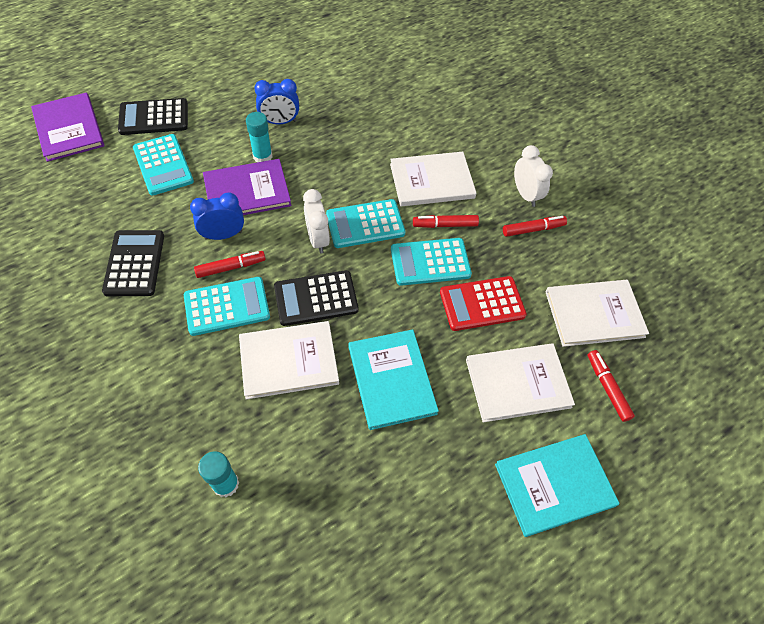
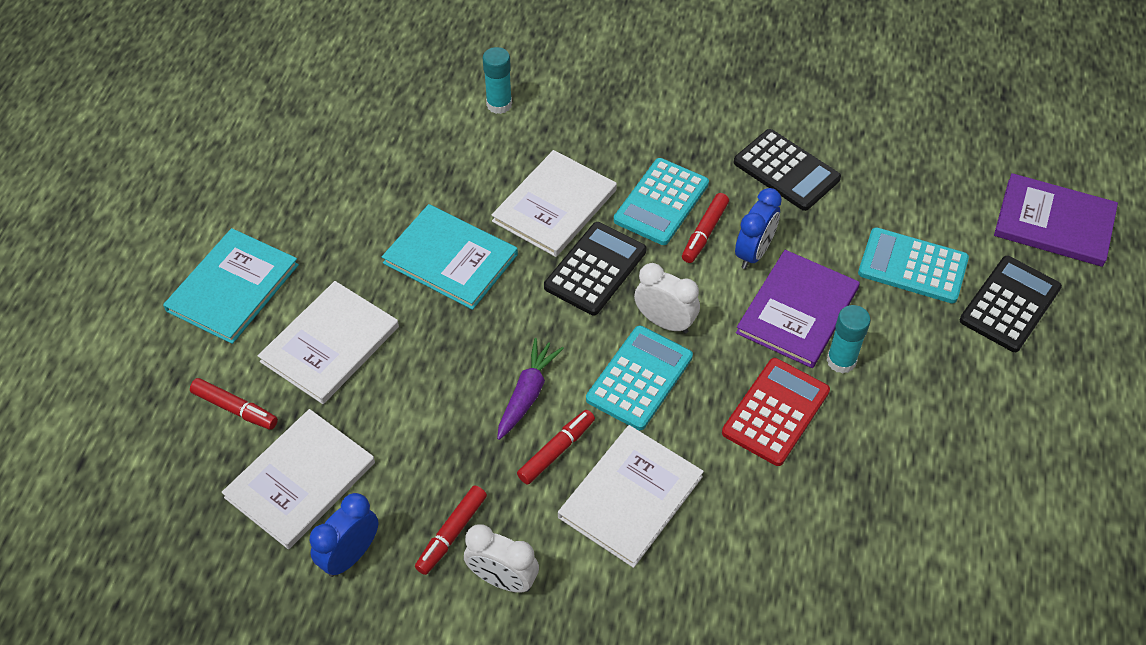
camera: 140 degrees right, 5 degrees down
blue clock [254,79,299,124] -> blue clock moved to [310,493,378,577]
turquoise calculator [391,238,472,286] -> purple carrot [497,338,564,440]
red calculator [440,276,527,331] -> red calculator moved to [722,358,830,466]

